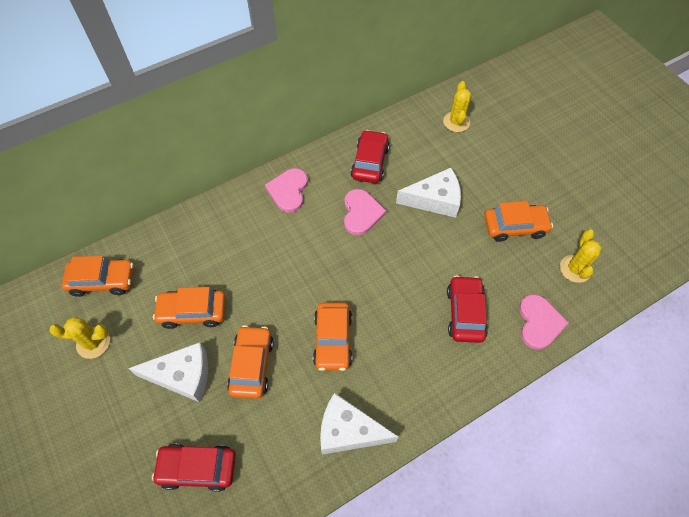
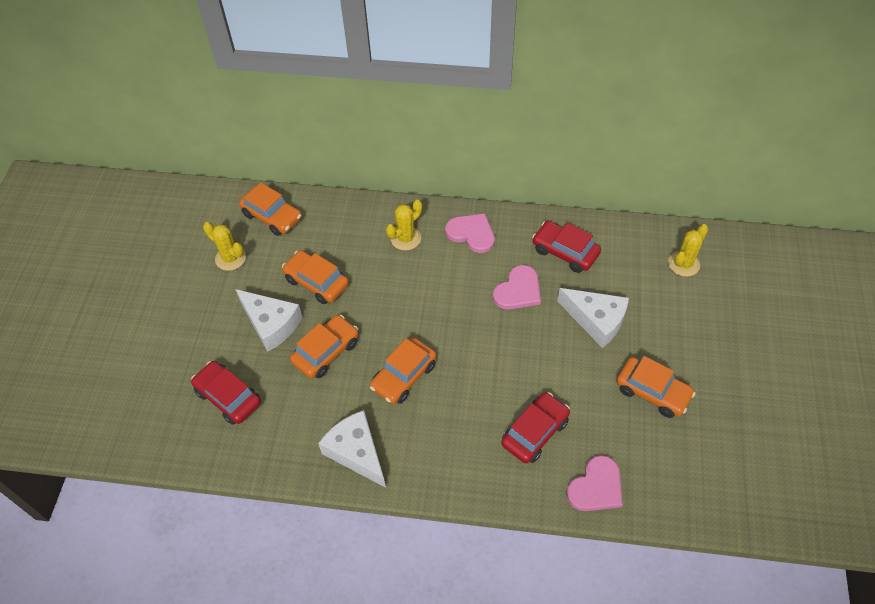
camera: 40 degrees right, 5 degrees down
pink heart [265,168,308,213] -> pink heart turned 75 degrees clockwise [445,213,495,253]
red car [350,130,390,183] -> red car turned 105 degrees counterclockwise [532,221,601,273]
yellow cactus [560,229,602,283] -> yellow cactus moved to [386,200,422,251]

